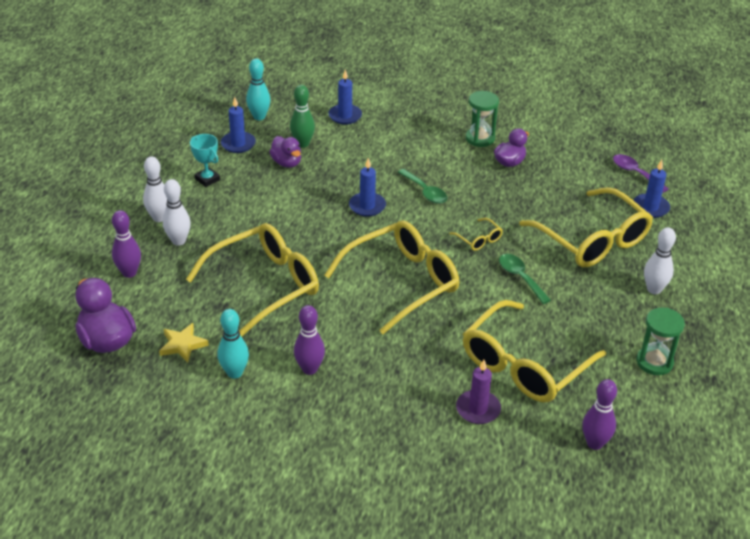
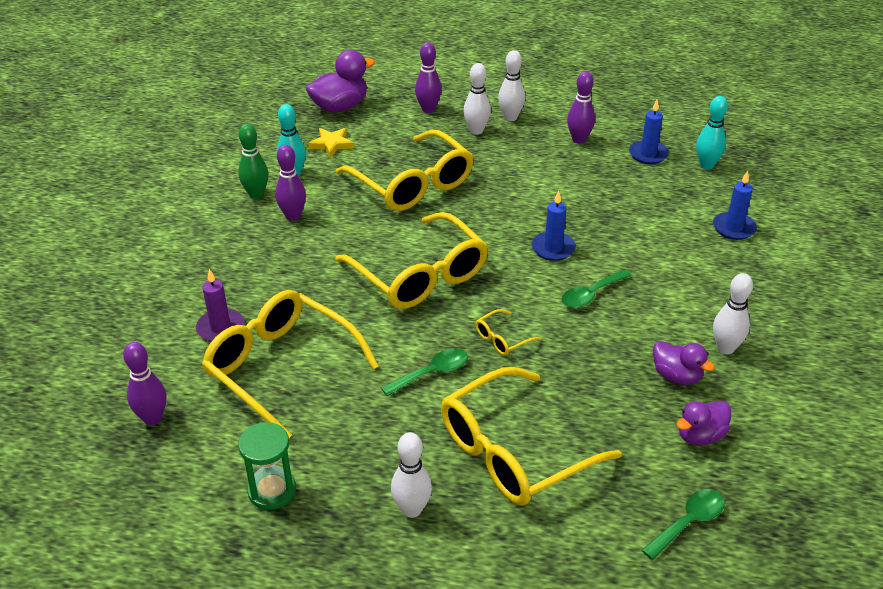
camera: 90 degrees right, 0 degrees up
turquoise trophy [190,134,220,187] -> purple bowling pin [567,71,595,144]
purple duck [269,136,301,168] -> purple duck moved to [676,401,731,445]
green bowling pin [290,85,315,148] -> green bowling pin moved to [238,124,269,199]
green hourglass [466,91,499,147] -> white bowling pin [713,273,753,354]
purple spoon [613,154,669,193] -> green spoon [642,489,725,560]
blue candle [634,160,670,218] -> none

